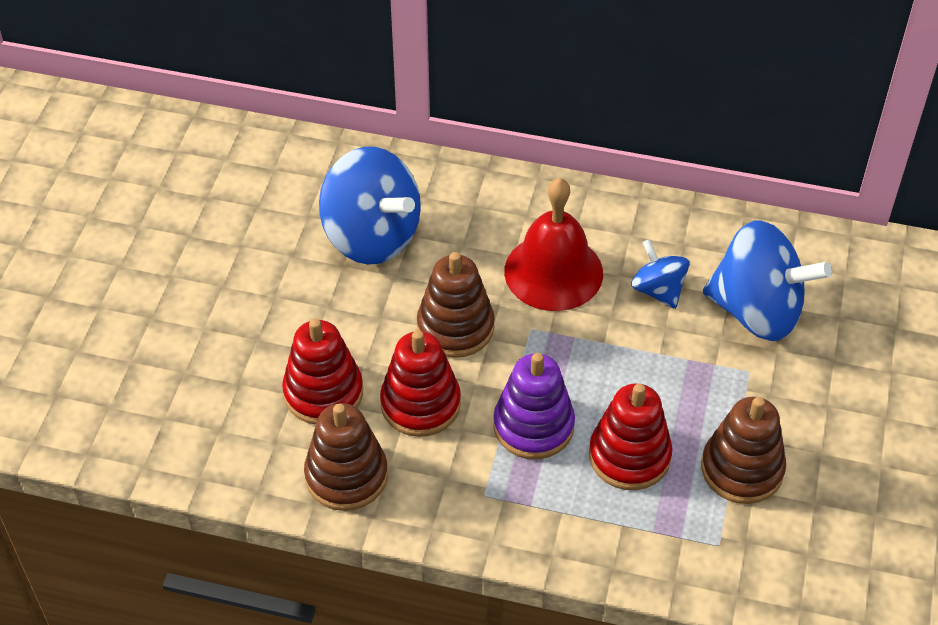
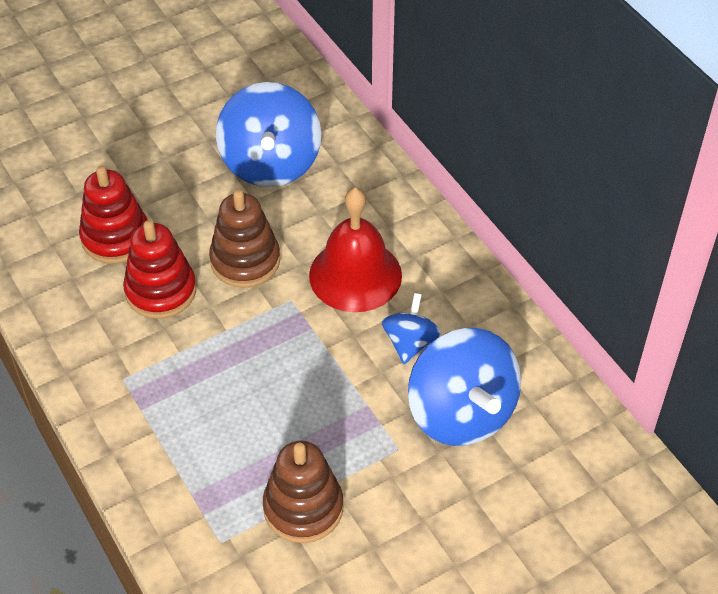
camera: 45 degrees right, 0 degrees up
brown stacking toy [304,403,388,511] -> none
purple stacking toy [494,353,575,459] -> none
red stacking toy [589,383,673,490] -> none

